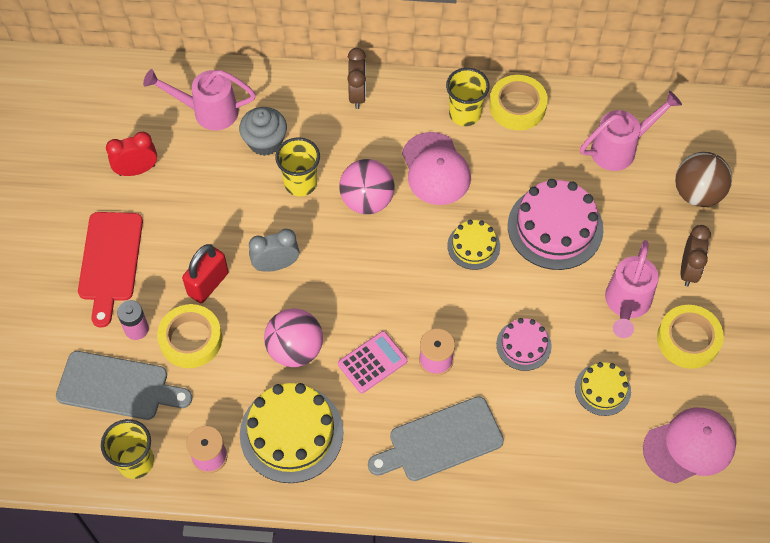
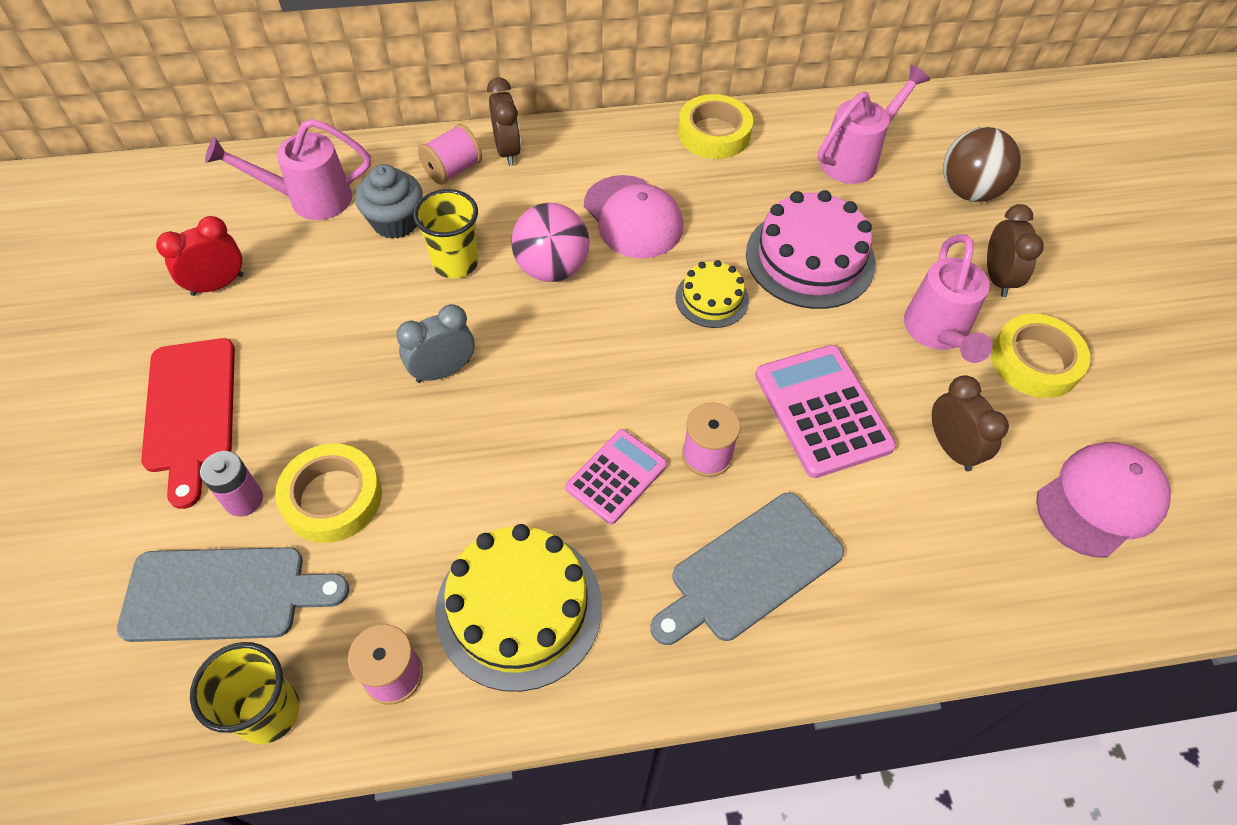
camera: 15 degrees left, 5 degrees down
red padlock [182,244,229,303] -> none
pink ball [264,308,323,367] -> none
yellow cup [446,68,490,126] -> none
pink cake [496,318,552,371] -> pink calculator [755,345,896,478]
yellow cake [575,362,631,416] -> brown clock [932,375,1009,471]
none -> pink spool [418,124,482,185]

